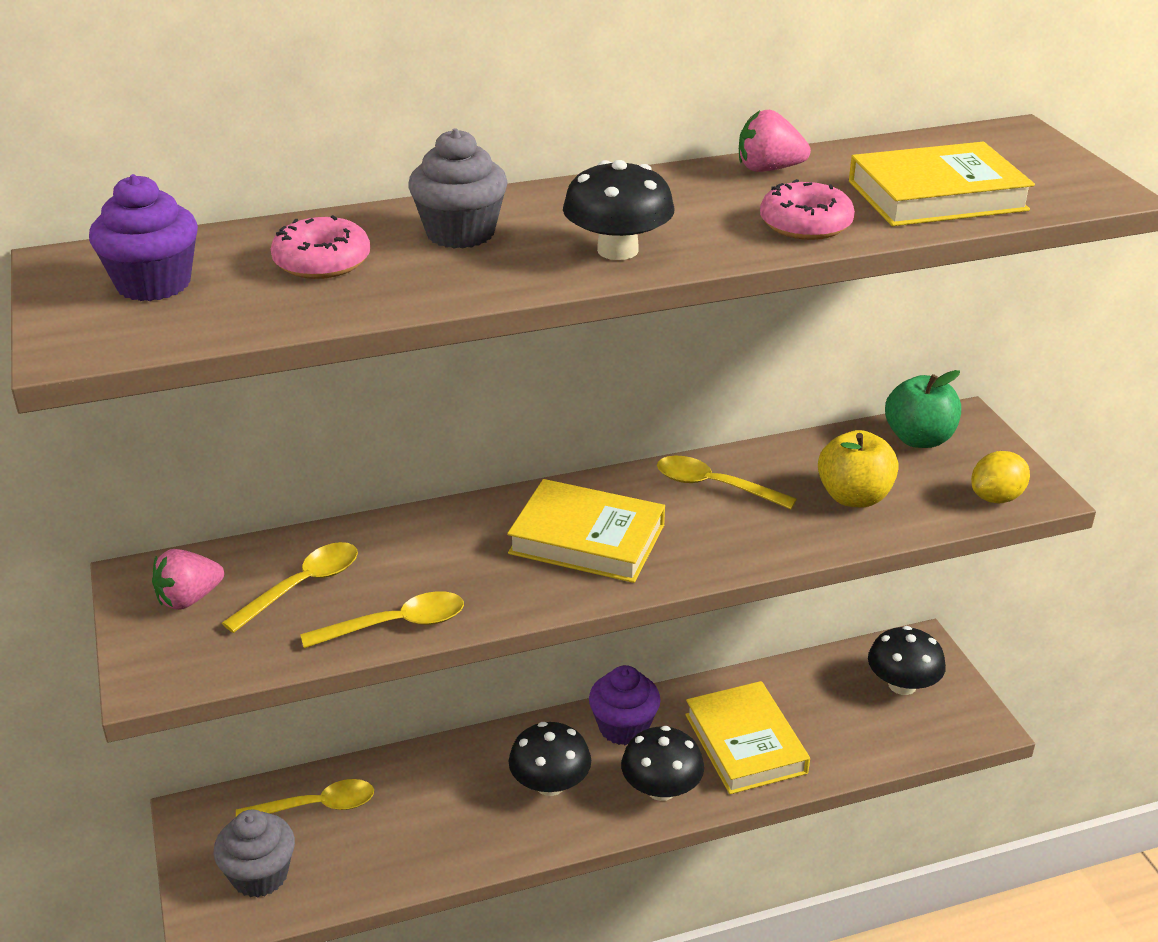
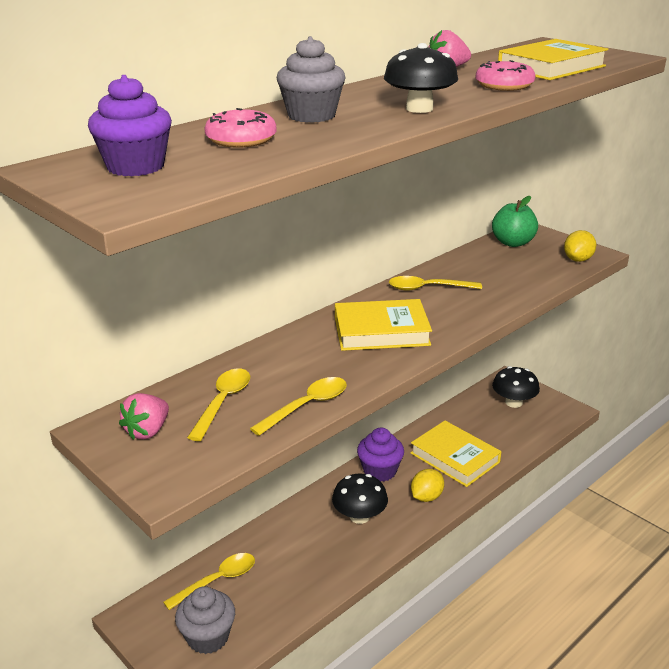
camera: 25 degrees left, 5 degrees down
black mushroom [621,726,704,801] -> yellow lemon [411,469,444,502]
yellow apple [818,430,899,507] -> none

